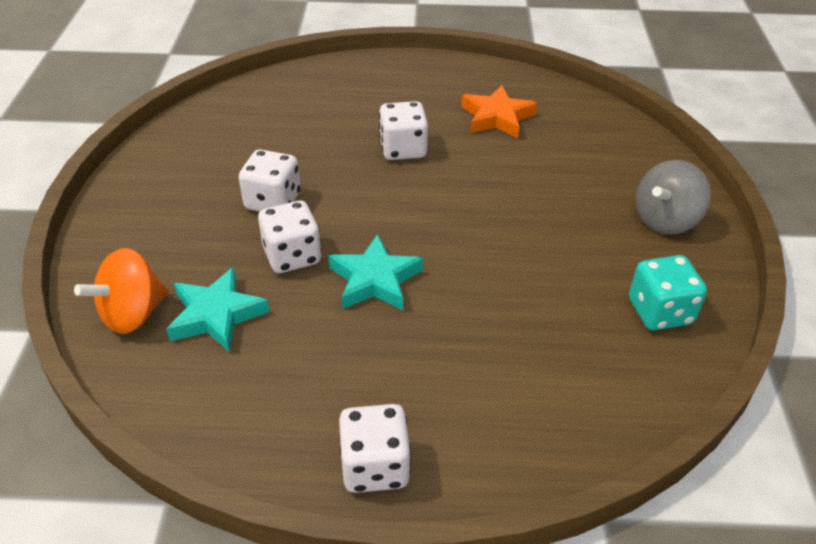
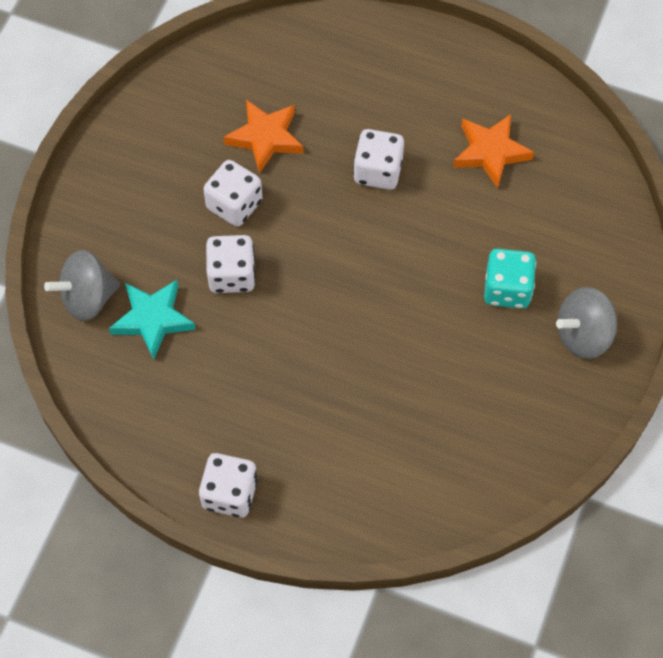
camera: 20 degrees right, 20 degrees up
orange spinning top [74,248,169,334] -> grey spinning top [44,250,120,321]
turquoise star [328,234,423,310] -> none
turquoise dice [629,255,707,331] -> turquoise dice moved to [484,249,536,309]
none -> orange star [223,100,303,174]

